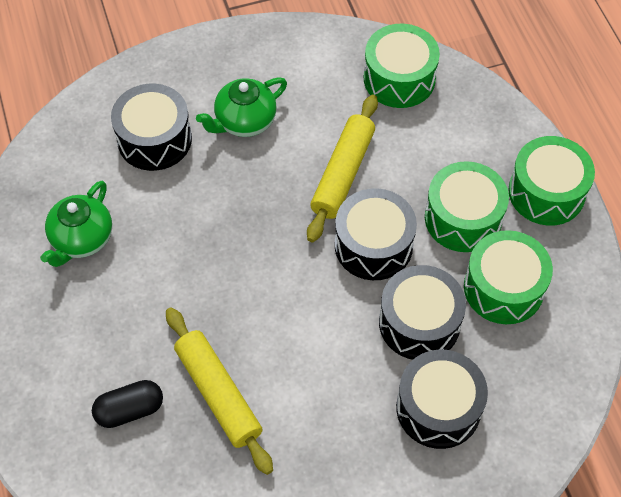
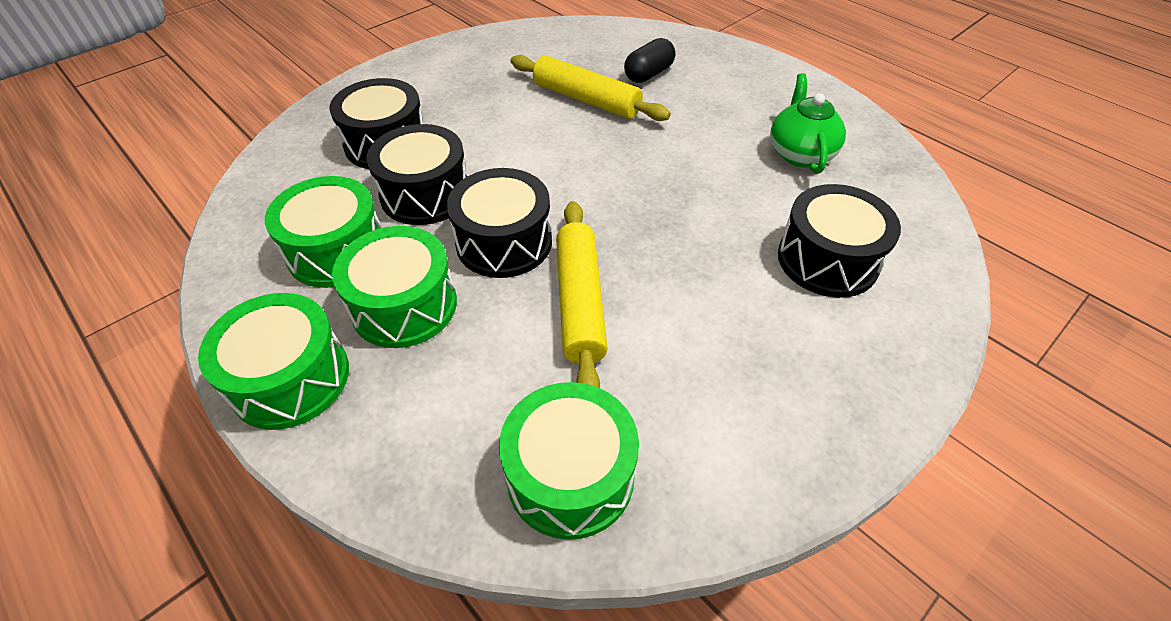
camera: 155 degrees right, 10 degrees down
green teapot [196,77,287,137] -> none

